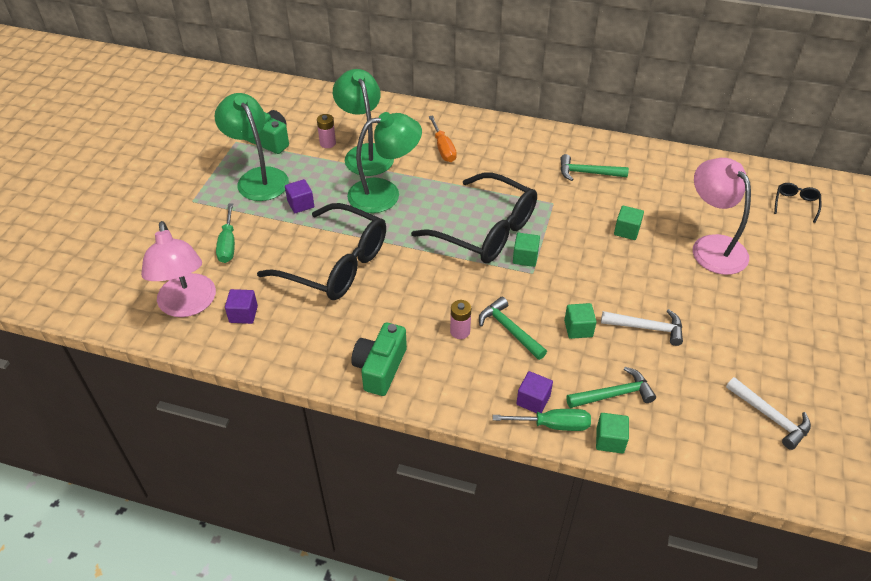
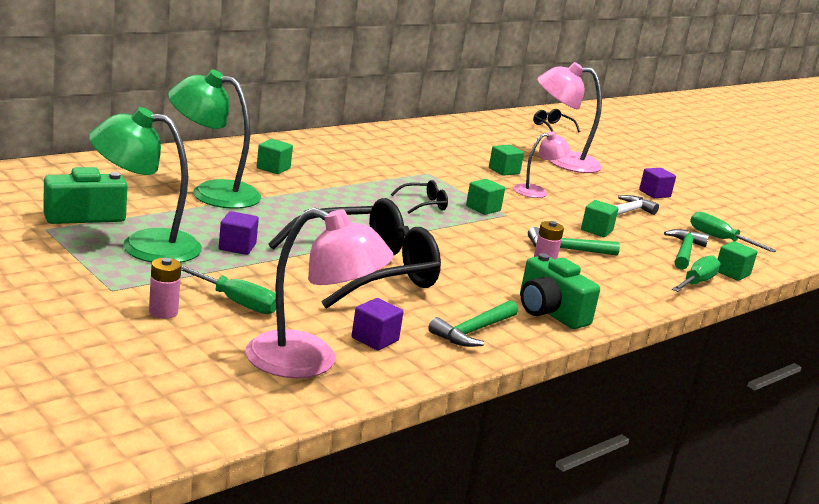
camera: 60 degrees left, 25 degrees down
pink battery [317,114,336,148] -> pink battery moved to [149,258,181,319]
green lamp [347,112,422,213] -> none
black glasses [411,172,537,263] -> black glasses [391,180,448,214], size x0.41
orange screwdriver [429,116,457,162] -> green cube [257,139,293,174]
purple cube [516,371,553,413] -> purple cube moved to [639,168,676,198]
green hammer [561,154,629,181] -> green hammer moved to [428,300,518,347]
white hammer [726,377,811,450] -> none
none -> pink lamp [513,131,570,198]
none -> green screwdriver [690,212,776,252]

